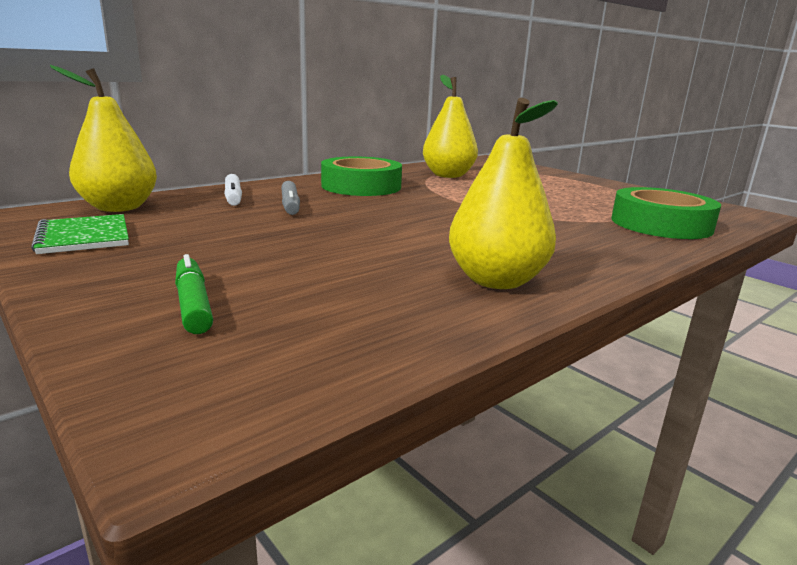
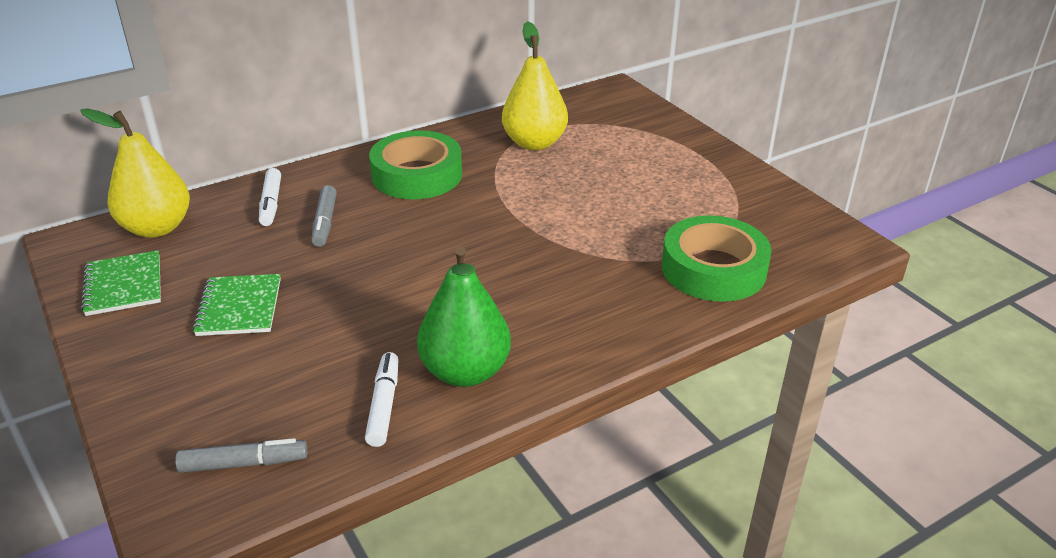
camera: 10 degrees right, 15 degrees up
green marker [175,254,213,334] -> none
yellow pear [449,98,558,289] -> green pear [417,246,511,387]
none -> grey marker [175,438,307,473]
none -> green notebook [193,274,281,336]
none -> white marker [365,352,399,447]

